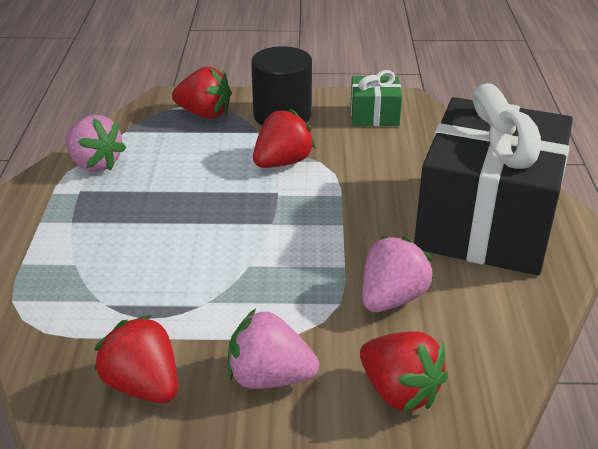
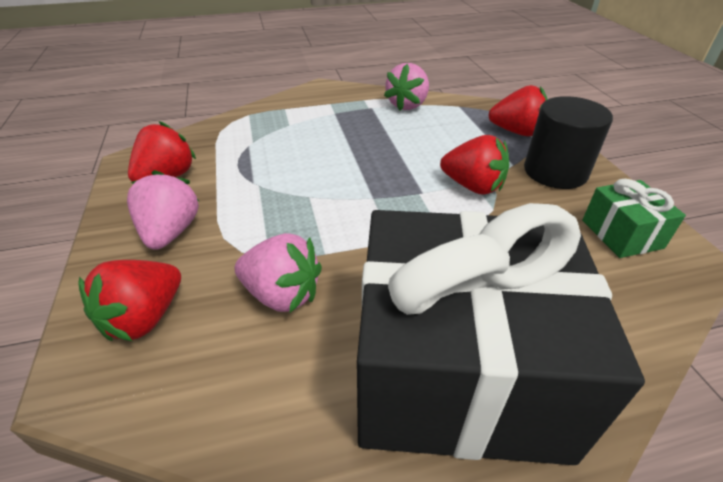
camera: 75 degrees right, 5 degrees up
red strawberry [172,67,231,119] -> red strawberry turned 75 degrees counterclockwise [488,85,548,136]

